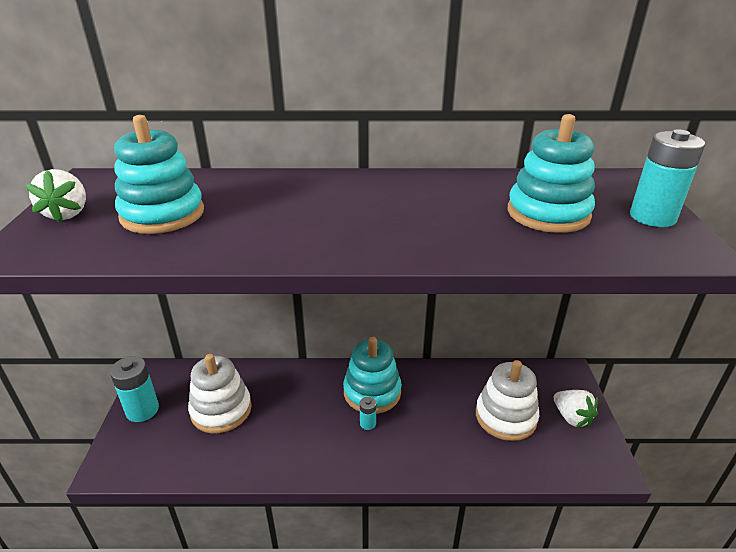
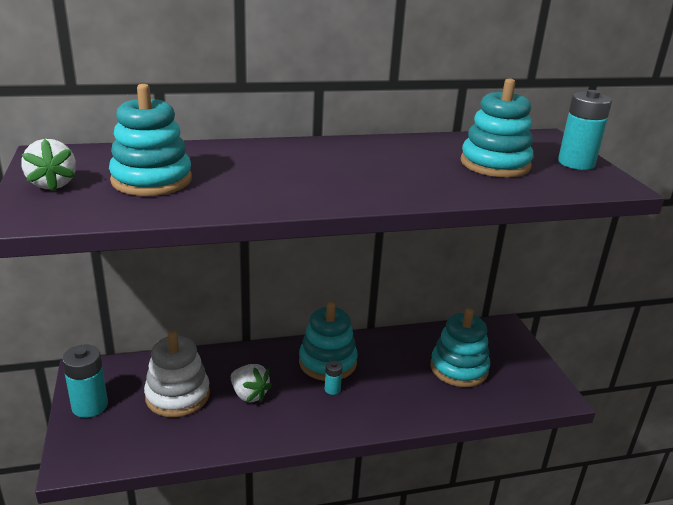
camera: 15 degrees left, 5 degrees down
white stacking toy [476,360,539,441] -> turquoise stacking toy [430,308,490,387]
white strawberry [554,390,598,428] -> white strawberry moved to [231,364,272,402]

